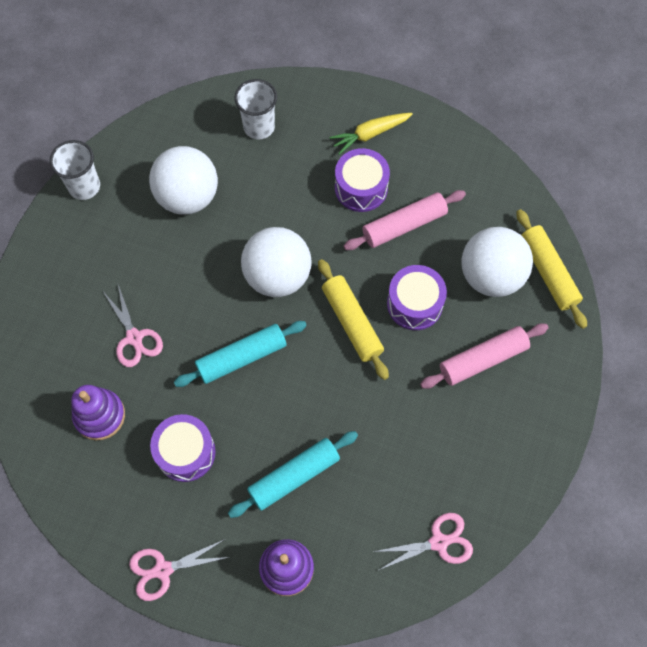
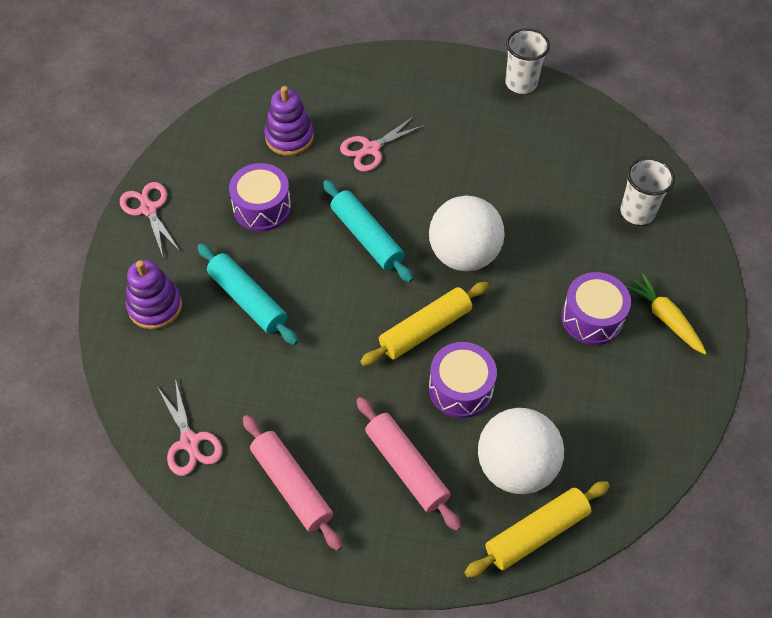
camera: 80 degrees right, 10 degrees down
white ball [149,146,218,215] -> none
pink rolling pin [344,190,466,250] -> pink rolling pin moved to [243,415,342,551]

